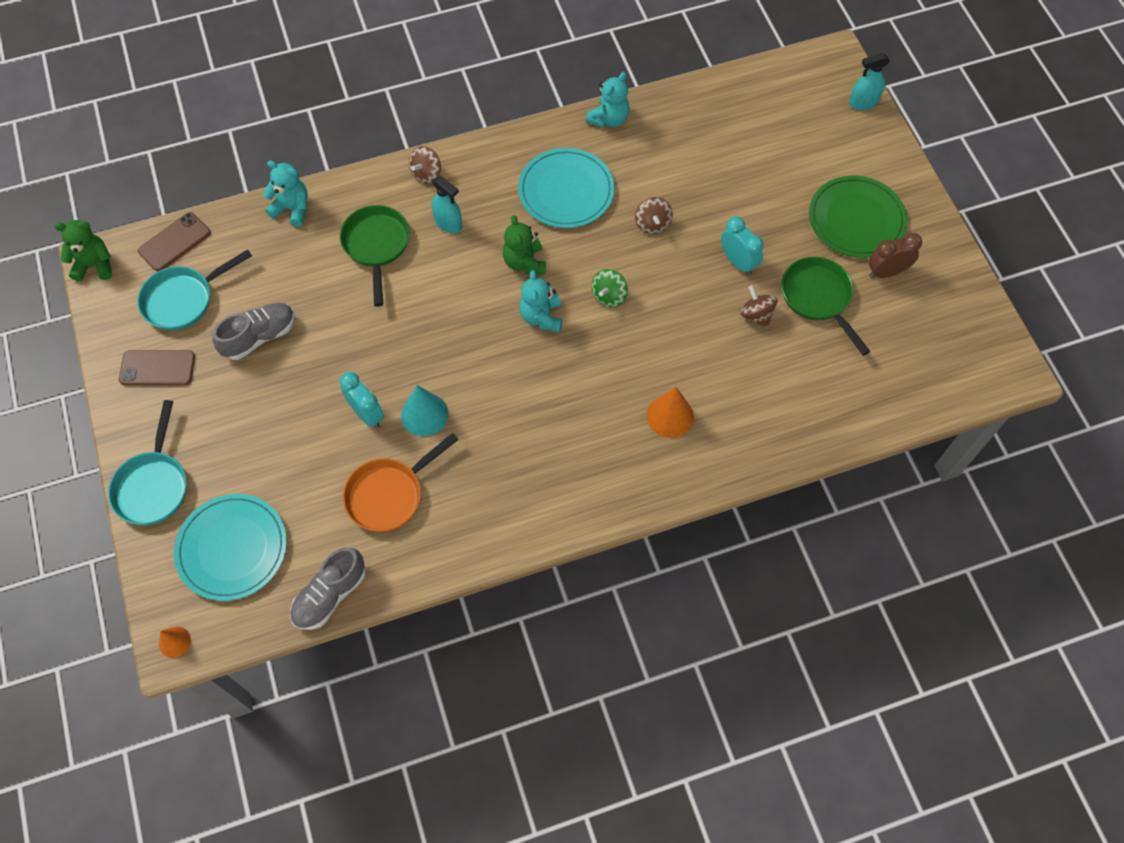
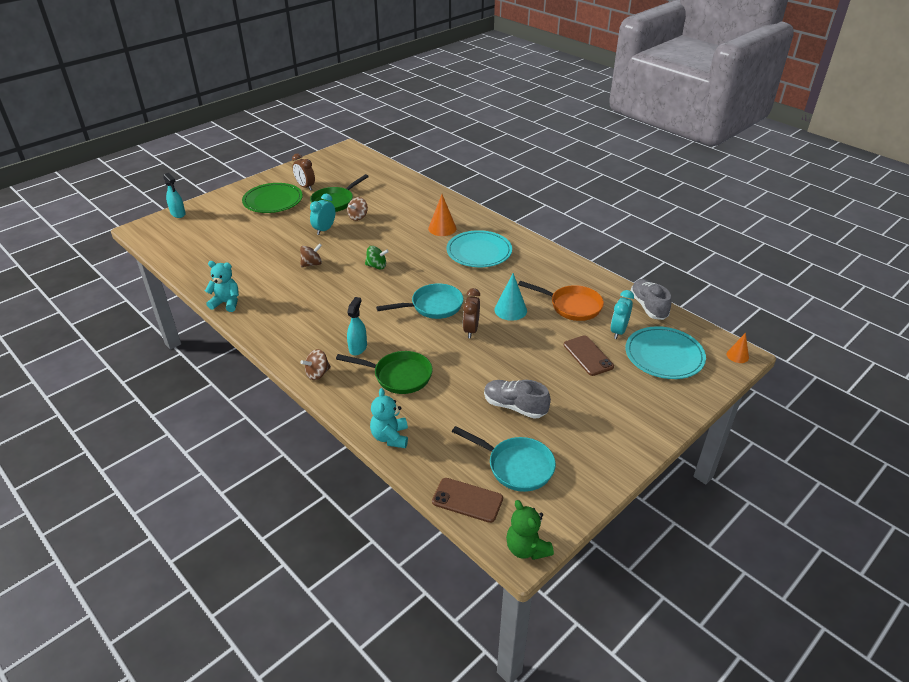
camera: 115 degrees left, 25 degrees down
turquoise pan [108,400,187,525] -> turquoise pan moved to [376,283,463,319]
brown phone [119,350,195,386] -> brown phone moved to [563,335,614,376]
grey shoe [290,548,366,630] -> grey shoe turned 120 degrees counterclockwise [631,279,671,320]
green pan [340,205,410,307] -> green pan turned 135 degrees counterclockwise [336,351,433,394]
turquoise clock [340,372,384,428] -> turquoise clock moved to [611,290,634,339]
brown spinning top [409,146,441,184] -> brown spinning top turned 135 degrees clockwise [300,349,331,380]
green teddy bear [503,215,546,275] -> none
turquoise plate [518,148,615,228] -> turquoise plate moved to [447,230,512,267]
turquoise teddy bear [519,270,562,332] -> none
none -> brown clock [463,288,480,338]

